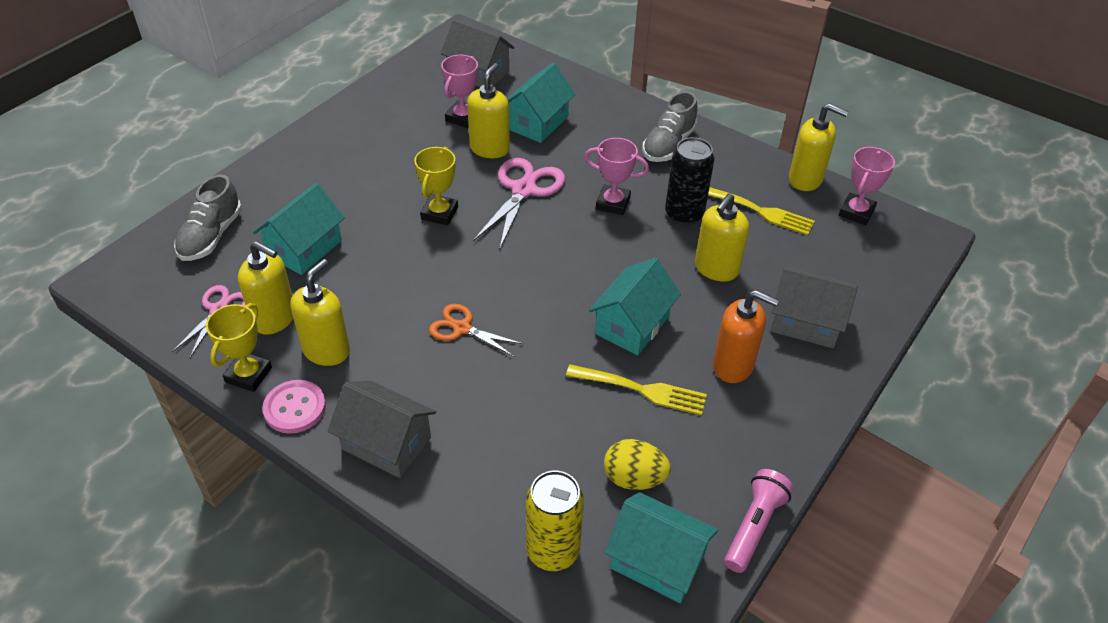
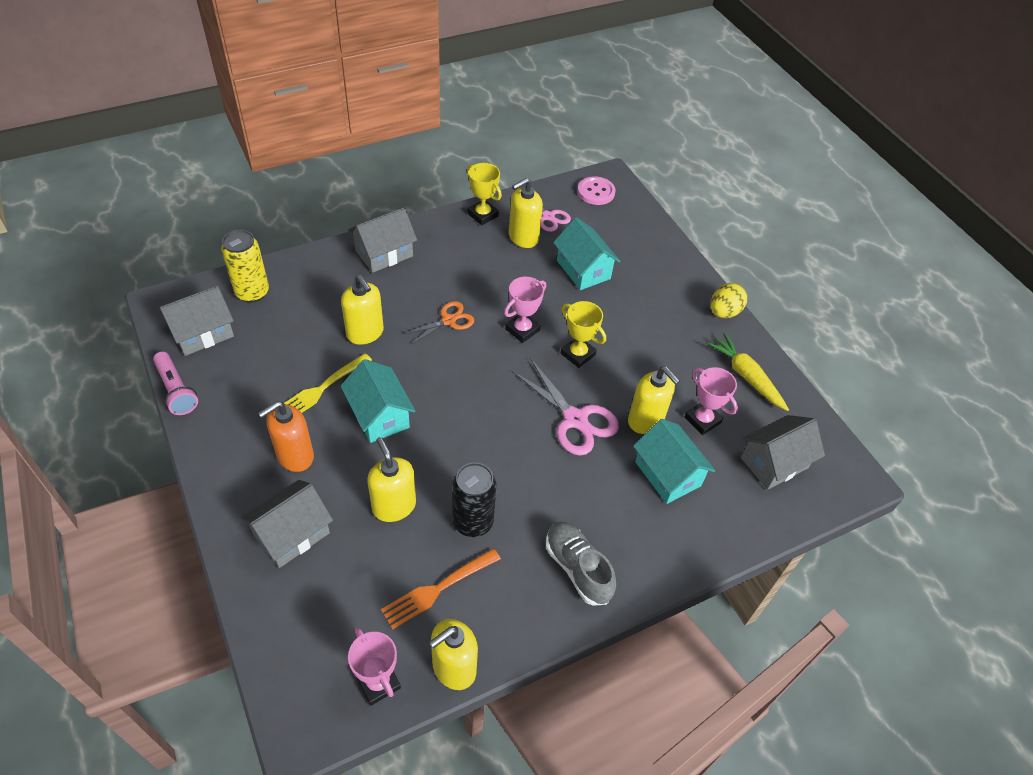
camera: 115 degrees right, 5 degrees up
grey shoe [174,175,242,261] -> none
pink button [262,380,326,434] -> pink button moved to [577,176,616,205]
yellow soap dispenser [290,259,350,366] -> yellow soap dispenser moved to [341,275,384,345]
pink trophy [585,138,649,215] -> pink trophy moved to [504,277,546,343]
yellow egg [604,439,671,490] -> yellow egg moved to [710,283,747,318]
turquoise house [605,492,718,603] -> grey house [159,286,234,356]
yellow fork [708,187,815,235] -> orange fork [381,548,501,629]
none -> yellow carrot [707,333,789,411]

